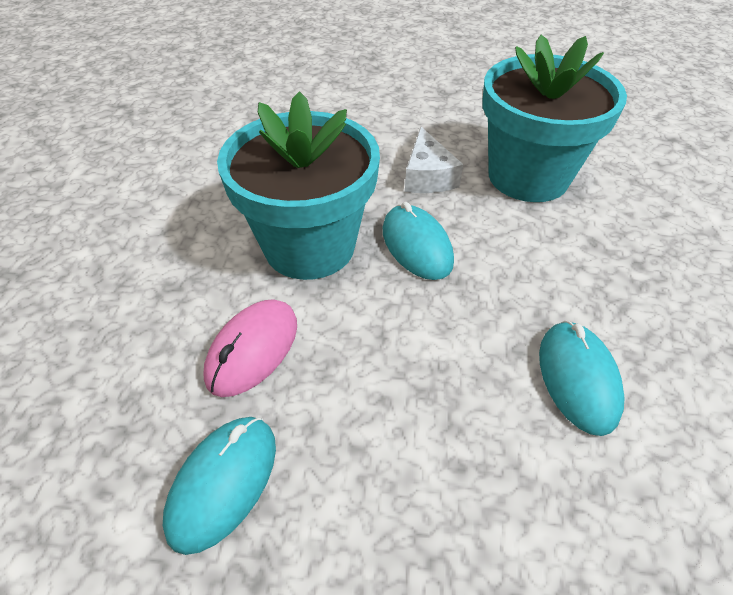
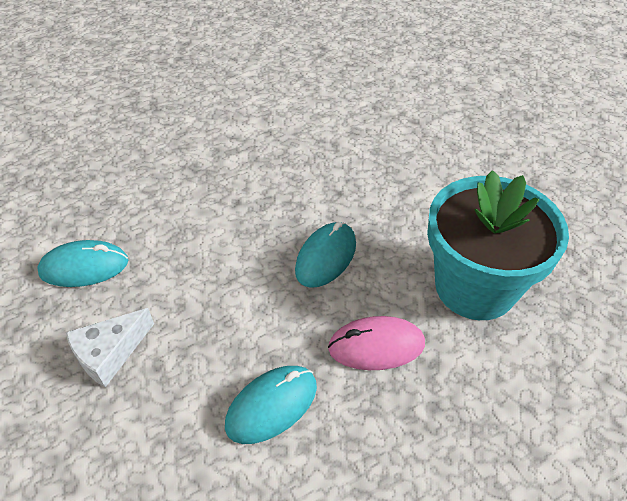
camera: 55 degrees right, 0 degrees up
pink mouse [203,299,297,397] -> pink mouse moved to [328,316,425,370]
turquoise flower pot [217,91,380,280] -> none
white cheese [405,127,463,193] -> white cheese moved to [66,308,154,387]

